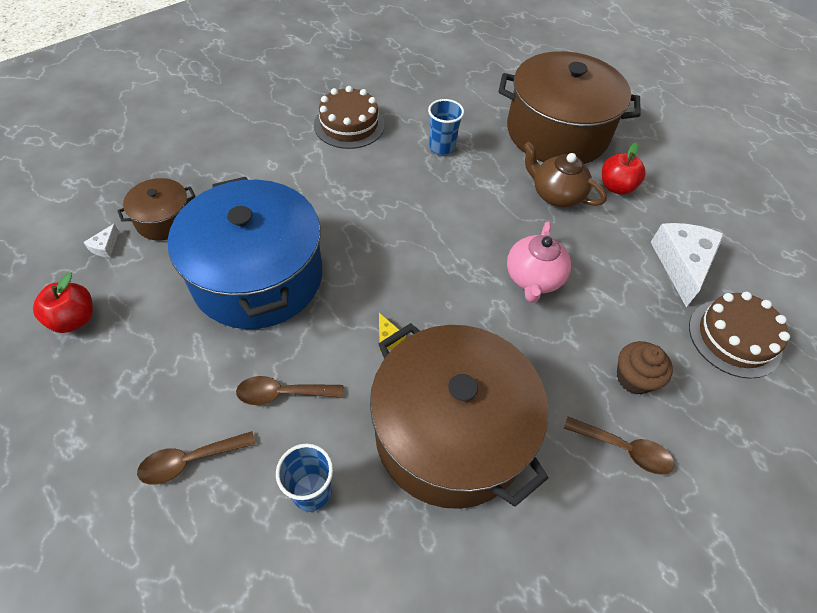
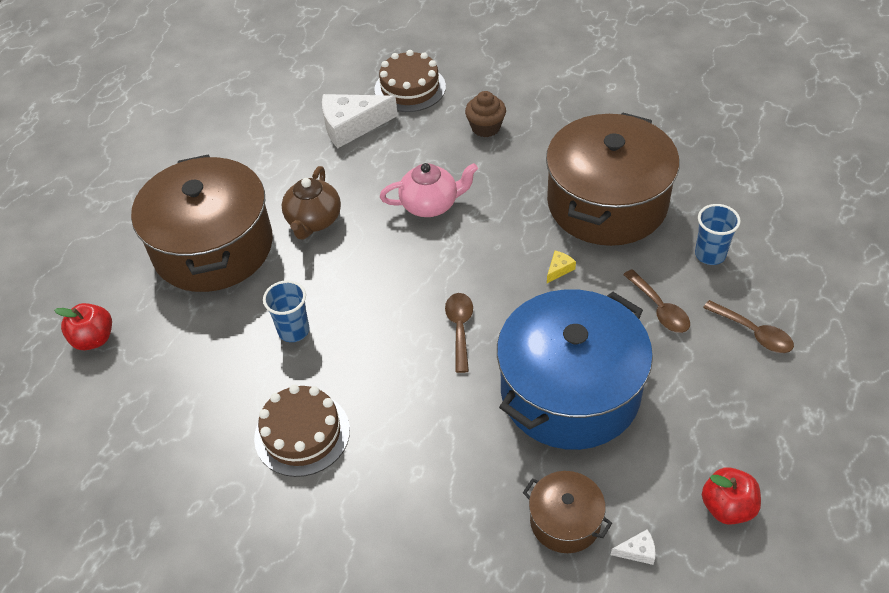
camera: 110 degrees left, 5 degrees down
brown spoon [564,417,674,475] -> brown spoon moved to [445,293,473,373]
red apple [602,142,646,195] -> red apple moved to [54,303,112,350]

